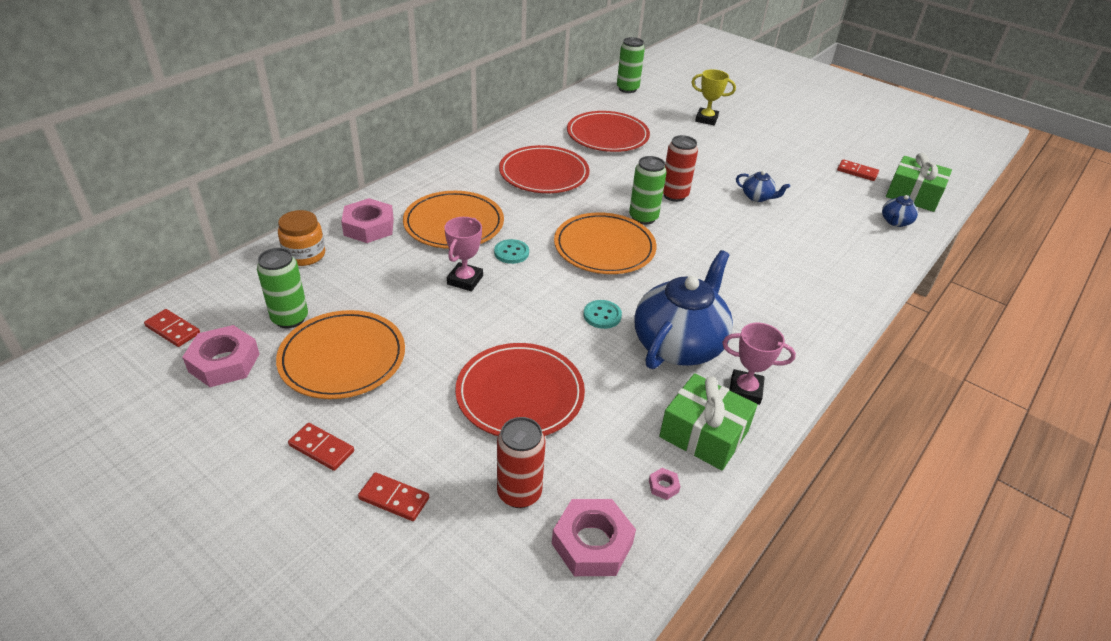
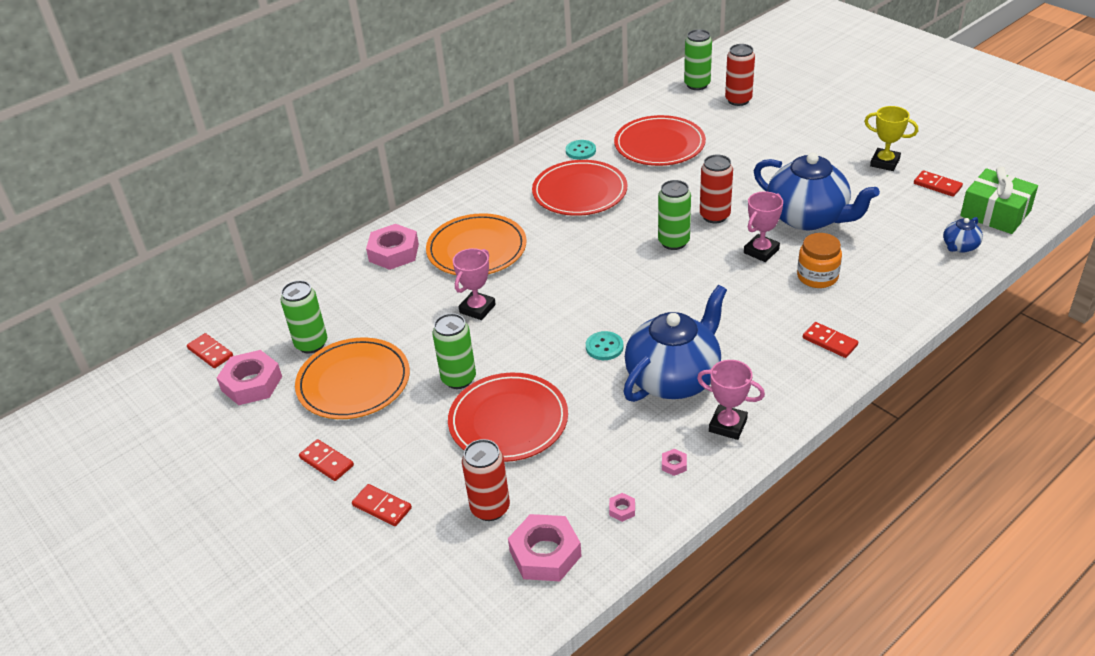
camera: 15 degrees right, 0 degrees up
orange jar [278,210,325,266] -> orange jar moved to [797,233,842,288]
turquoise button [494,239,529,264] -> turquoise button moved to [566,140,596,160]
orange plate [554,212,656,274] -> none
green gift [659,373,757,471] -> pink nut [662,449,687,476]
yellow trophy [692,69,736,125] -> yellow trophy moved to [864,106,918,171]
blue teapot [736,171,790,202] -> blue teapot [754,153,880,230], size x2.28
none -> green can [432,313,476,389]
none -> red can [725,44,755,106]
none -> pink trophy [744,191,783,262]
none -> red domino [803,322,858,358]

